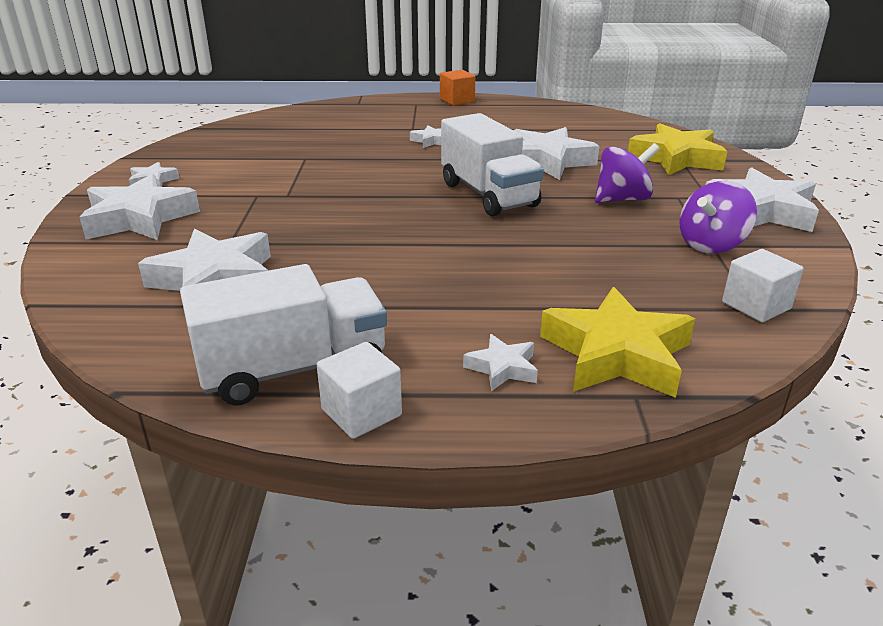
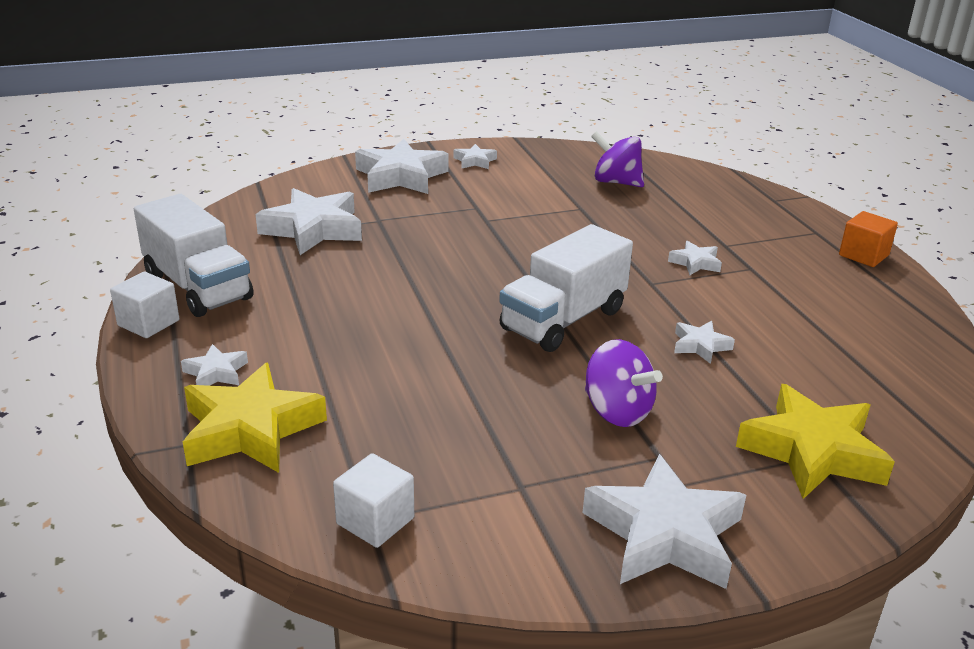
camera: 70 degrees right, 0 degrees up
white star [514,127,599,180] -> white star [674,321,735,364], size x0.48
purple spinning top [679,181,757,253] -> purple spinning top moved to [591,131,644,187]

